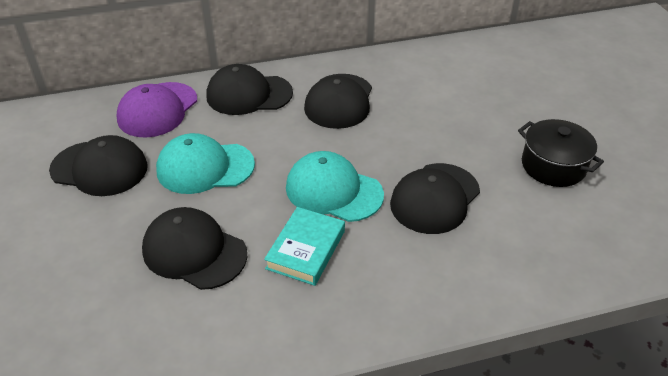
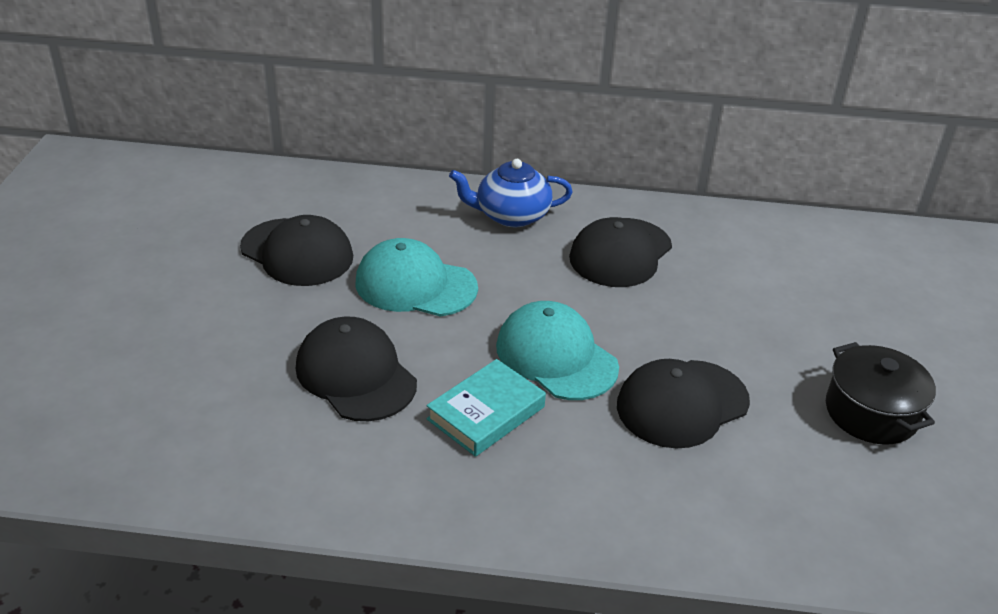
camera: 20 degrees right, 5 degrees down
purple cap [117,82,197,138] -> none
black cap [206,64,293,115] -> blue teapot [449,159,572,227]

